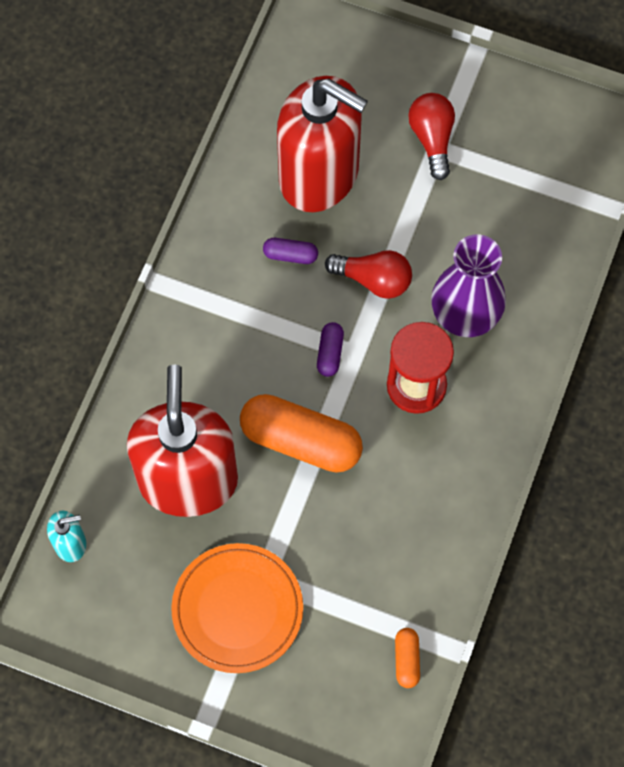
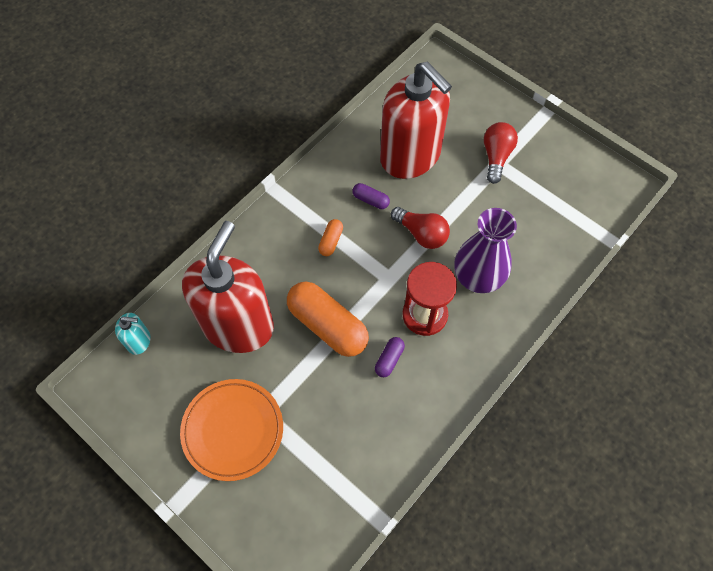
camera: 20 degrees right, 5 degrees down
purple capsule [317,322,344,377] -> purple capsule moved to [375,337,405,377]
orange capsule [395,628,420,688] -> orange capsule moved to [318,219,343,256]

